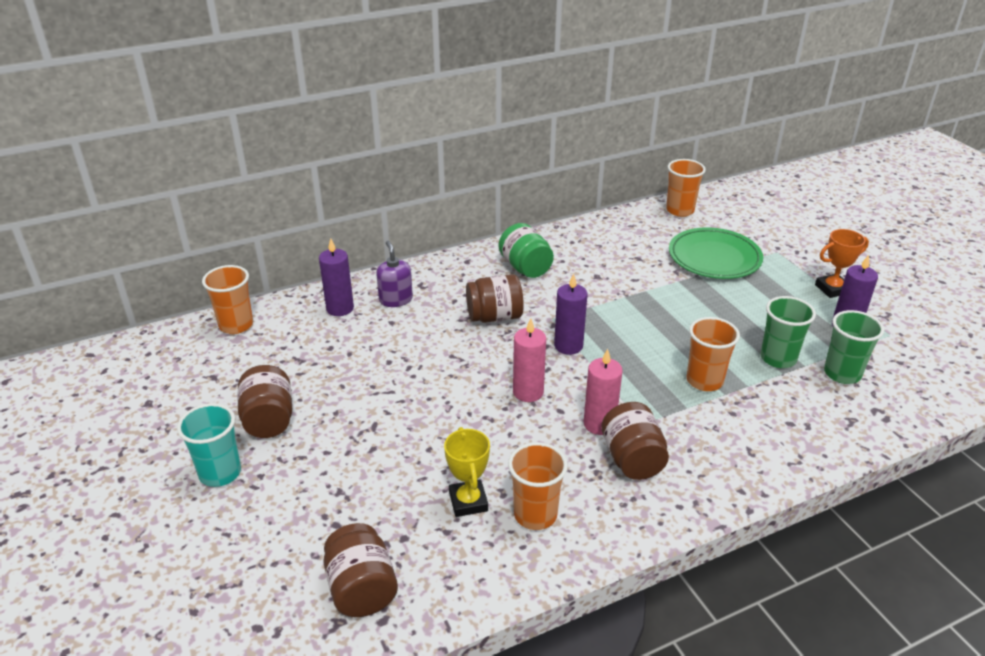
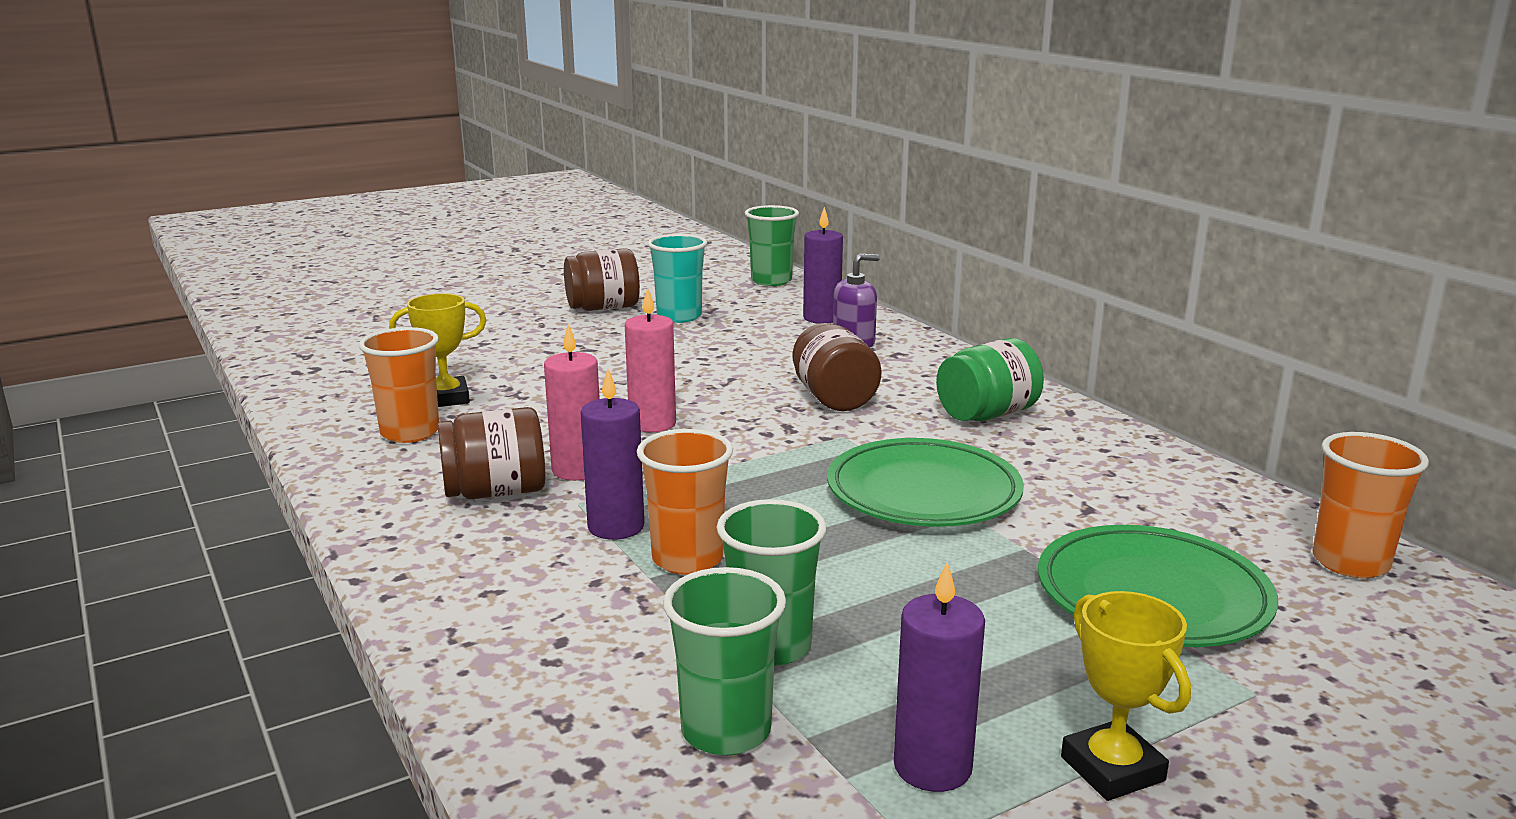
camera: 85 degrees right, 15 degrees down
turquoise cup [177,403,241,487] -> turquoise cup moved to [648,234,707,323]
orange cup [202,265,253,334] -> green cup [745,205,799,286]
brown jar [323,523,398,617] -> none
purple candle [554,274,587,355] -> purple candle moved to [580,369,644,540]
orange trophy [815,229,869,298] -> yellow trophy [1061,591,1191,801]
none -> green plate [827,438,1024,527]

